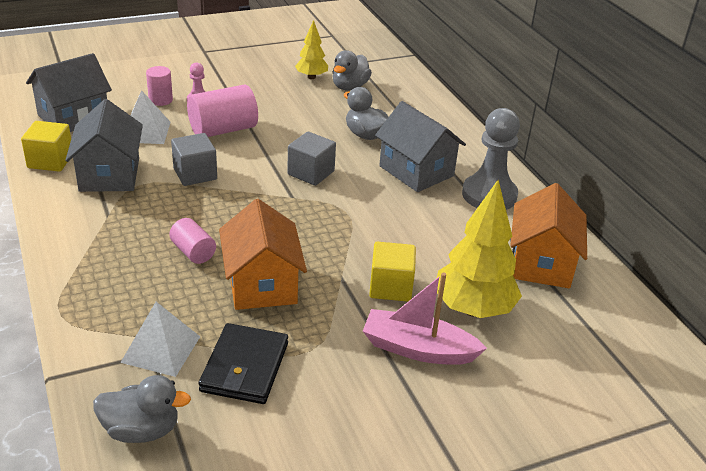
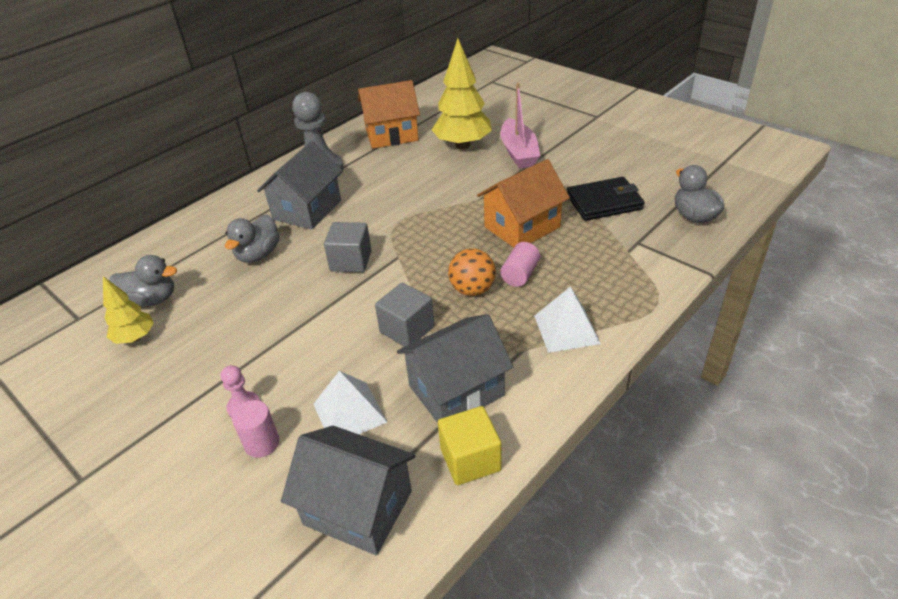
camera: 110 degrees left, 5 degrees up
white pyramid [120,302,200,377] -> white pyramid moved to [534,286,601,353]
pink cylinder [187,85,258,137] -> none
yellow cube [369,242,416,302] -> none
none -> orange ball [448,248,496,296]

